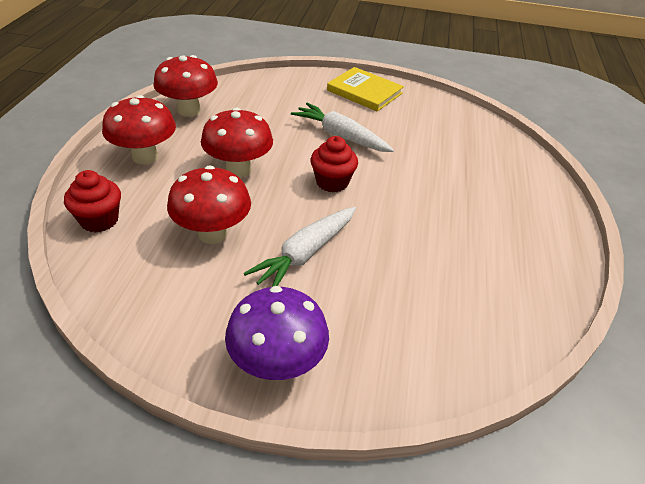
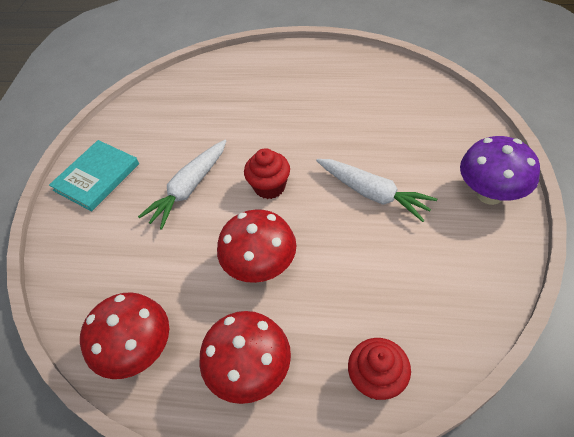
camera: 85 degrees left, 10 degrees up
red mushroom [167,165,251,244] -> none
yellow book [327,67,404,112] -> turquoise book [49,140,139,212]

